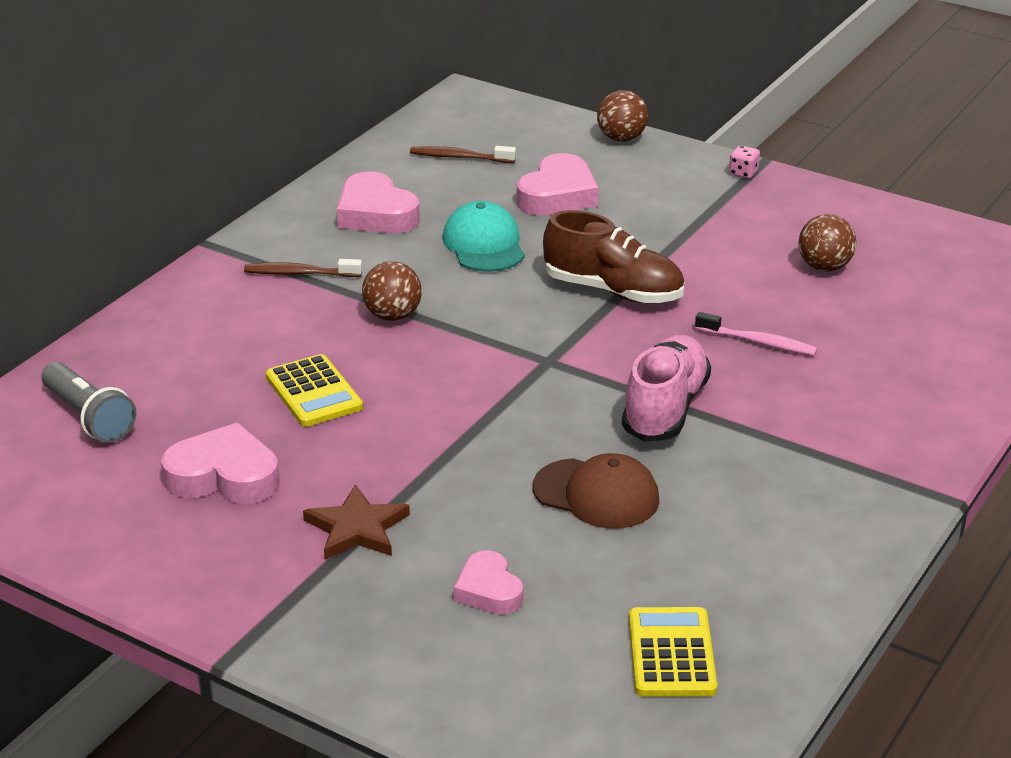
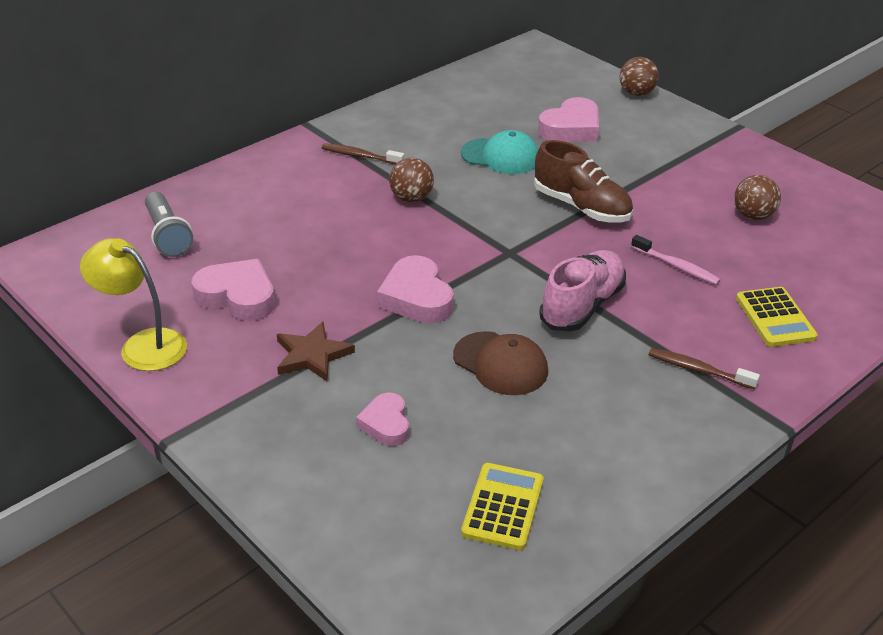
camera: 15 degrees right, 5 degrees up
yellow calculator [266,354,363,427] -> yellow calculator moved to [736,287,818,347]
pink heart [337,171,420,234] -> pink heart moved to [377,255,454,324]
brown toothbrush [410,146,516,163] -> brown toothbrush moved to [649,348,760,390]
turquoise cap [443,201,525,272] -> turquoise cap turned 105 degrees clockwise [461,130,538,174]
pink dice [729,145,760,179] -> none
none -> yellow lamp [80,238,187,371]

